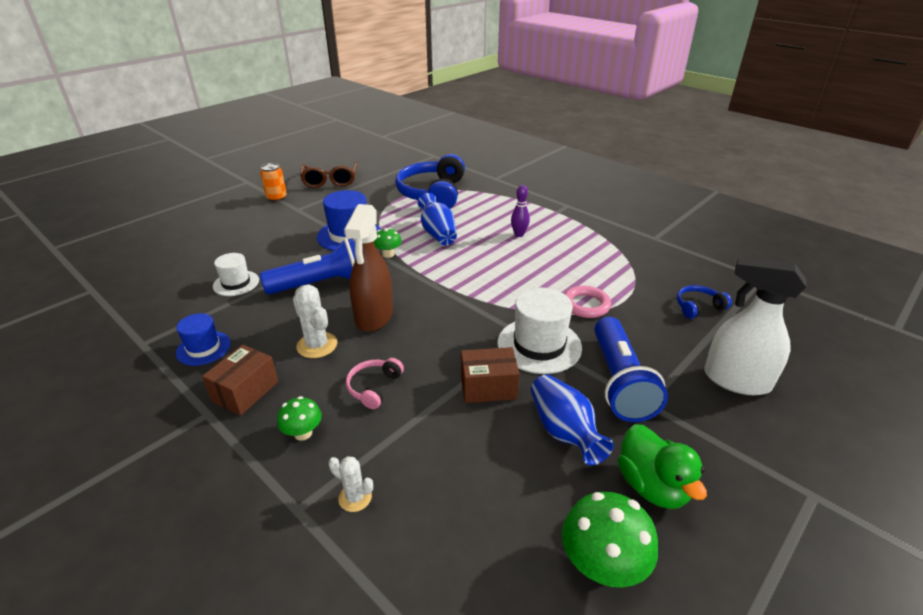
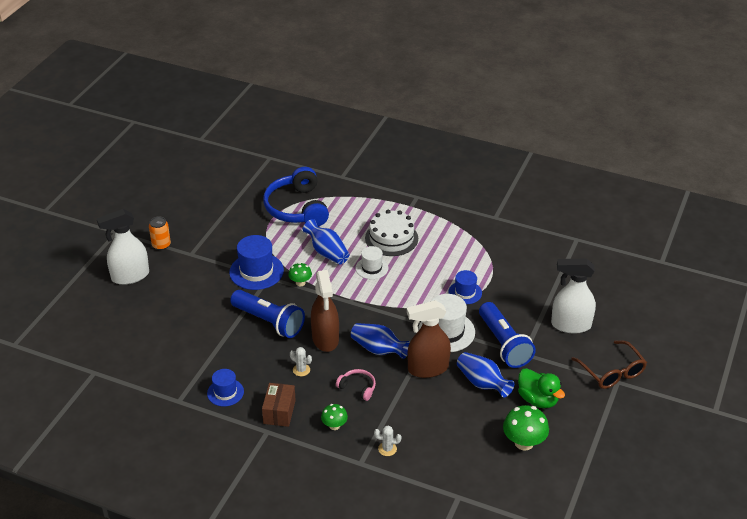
camera: 20 degrees left, 5 degrees up
white hat [213,253,259,296] -> white hat moved to [356,246,388,279]
blue flashlight [260,238,356,294] -> blue flashlight turned 75 degrees clockwise [230,290,305,338]
white cactus [293,284,337,358] -> white cactus [290,347,312,376], size x0.62
brown glasses [300,162,358,188] -> brown glasses moved to [571,340,647,389]
pink headphones [346,358,404,409] -> pink headphones turned 120 degrees clockwise [336,369,376,401]
brown box [461,347,520,403] -> brown spray bottle [407,300,451,378]
purple bowling pin [511,185,530,237] -> white cake [365,210,418,256]
pink ring [564,286,611,318] -> blue hat [448,270,482,304]
blue headphones [677,285,732,319] -> none
none -> white spray bottle [96,209,149,285]
none -> blue vase [351,323,410,359]

